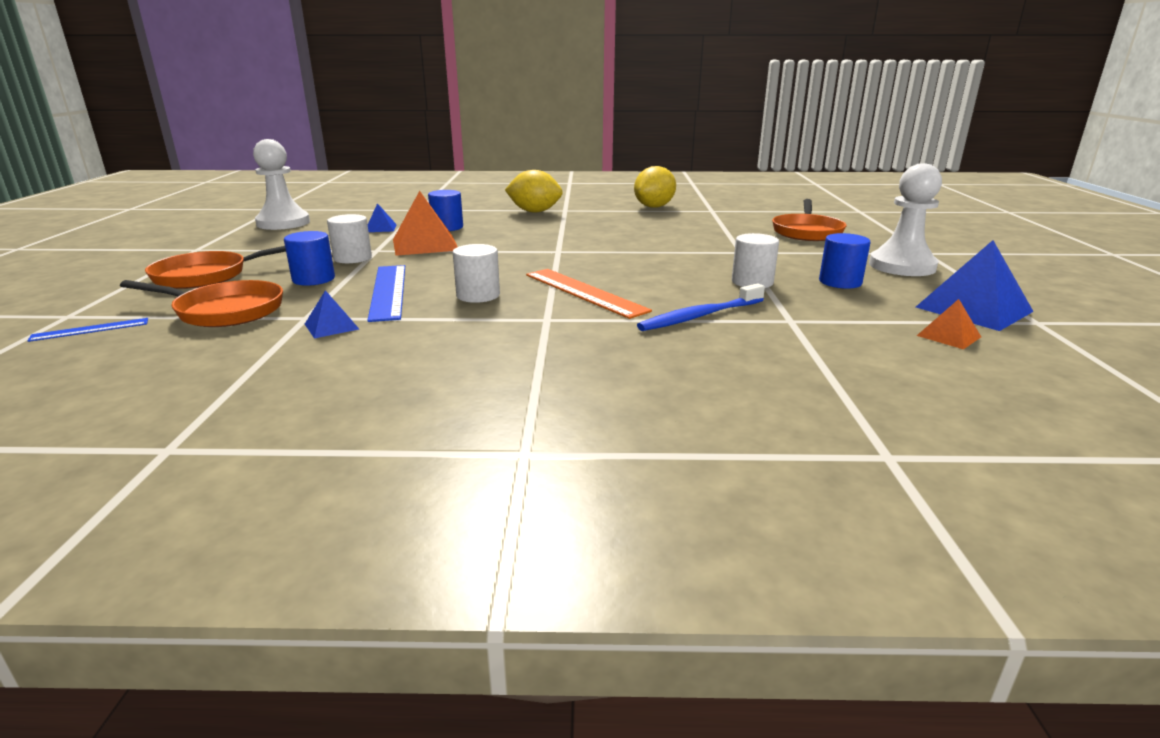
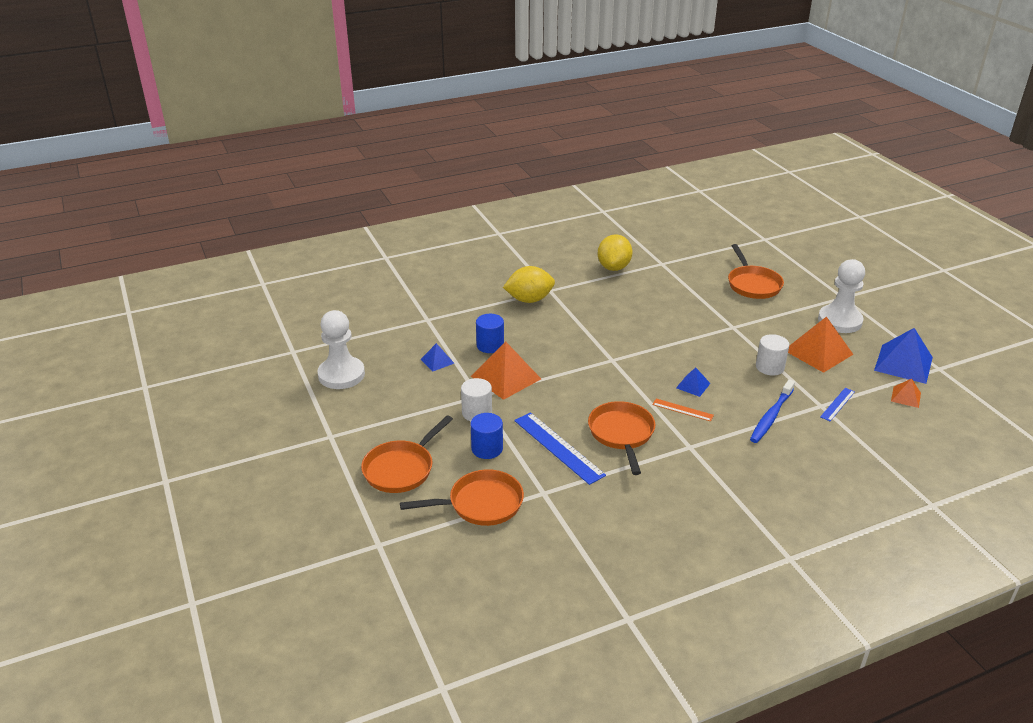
camera: 25 degrees left, 10 degrees up
blue ruler [28,318,148,342] -> blue ruler moved to [820,388,855,421]
blue pyramid [305,290,359,339] -> blue pyramid moved to [676,367,711,397]
white cylinder [453,244,500,303] -> orange pan [588,401,655,475]
orange ruler [526,269,652,319] -> orange ruler [652,399,714,422], size x0.53
blue cylinder [819,233,870,289] -> orange pyramid [788,316,854,373]

